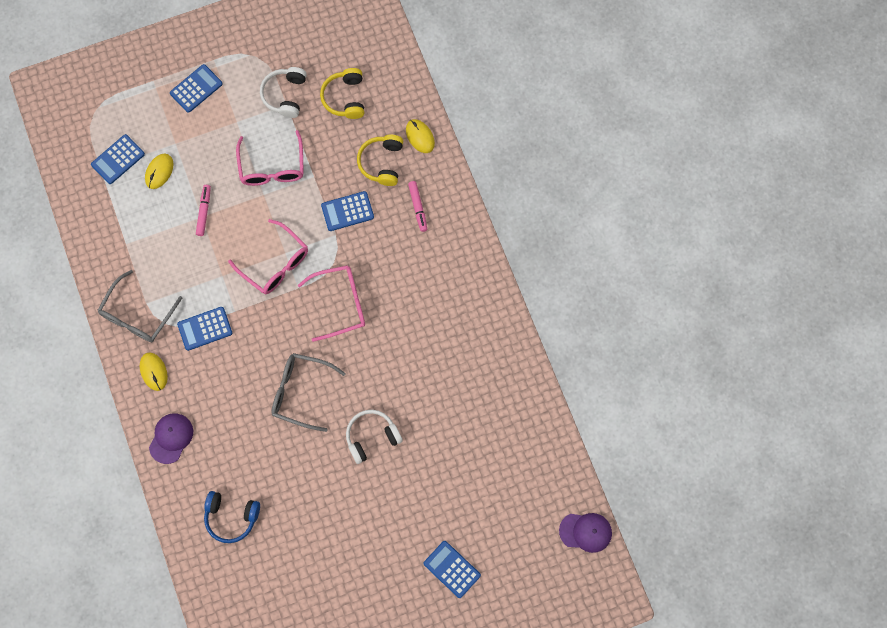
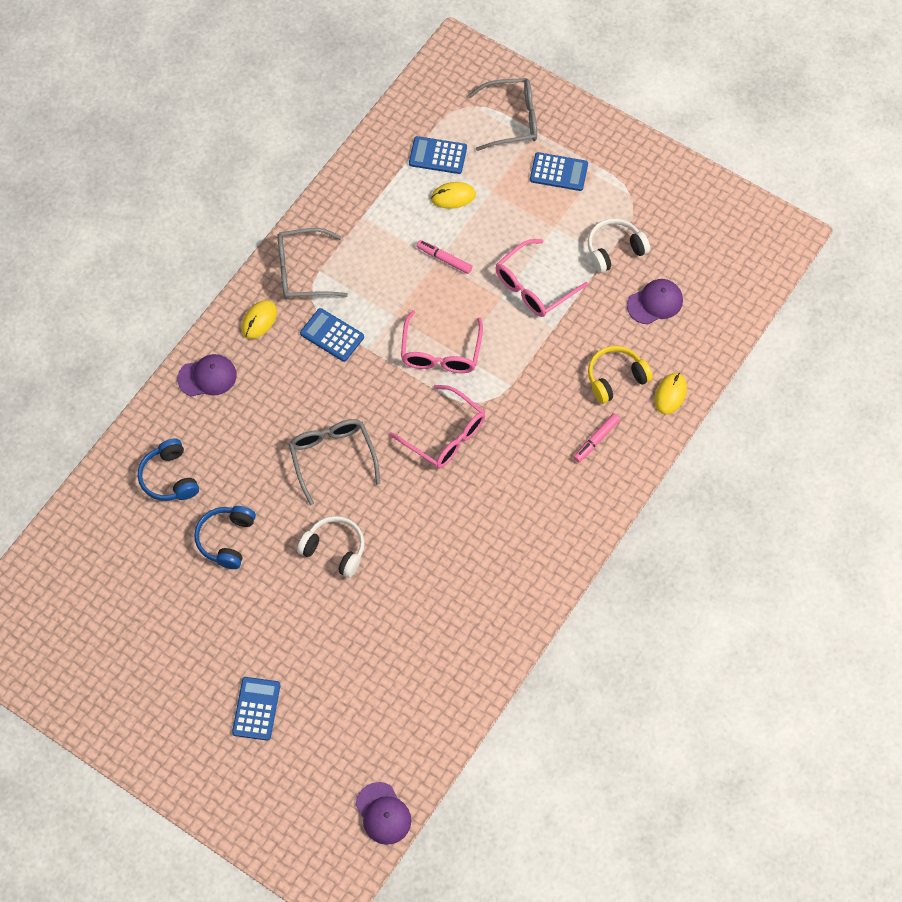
camera: 55 degrees right, 10 degrees down
pink marker [196,185,211,236] -> pink marker turned 120 degrees counterclockwise [416,240,472,274]
yellow headphones [320,68,364,119] -> purple cap [627,279,683,324]
blue calculator [321,191,374,231] -> none
none -> blue headphones [194,506,256,569]
none -> grey glasses [468,78,537,151]

